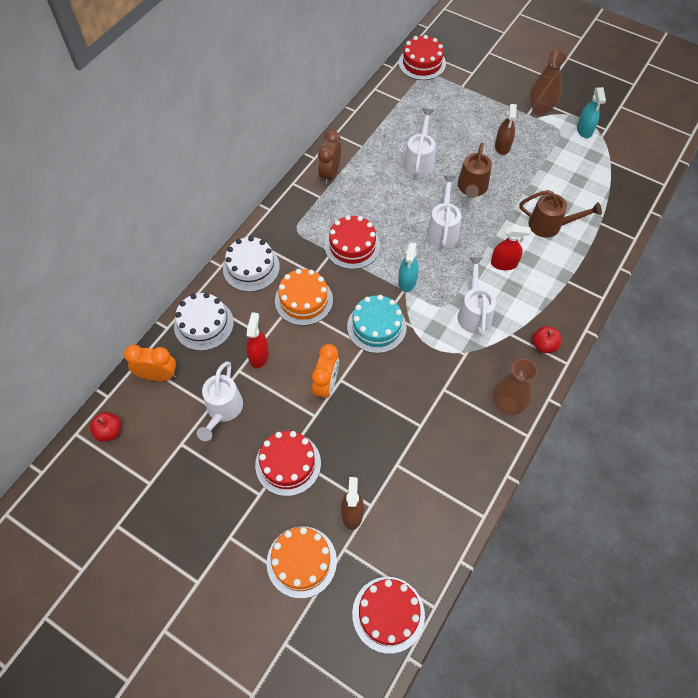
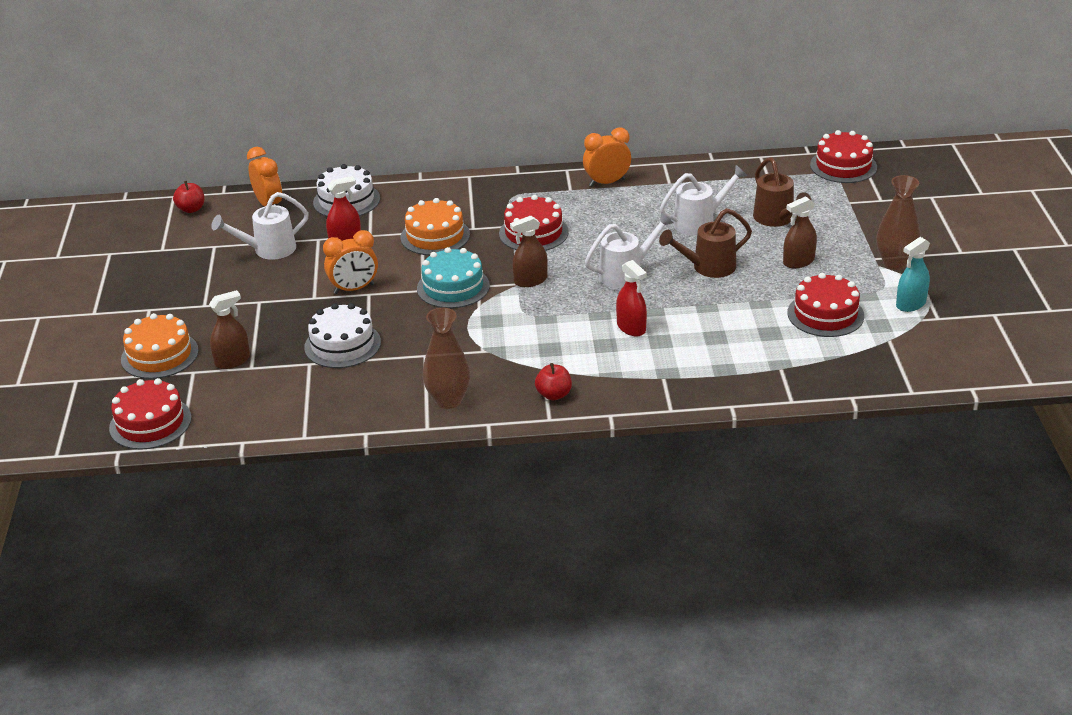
camera: 55 degrees right, 25 degrees down
white cake [223,236,280,292] -> white cake moved to [304,303,381,368]
red cake [255,431,321,496] -> red cake moved to [787,273,864,337]
brown clock [318,130,341,185] -> orange clock [583,127,631,187]
turquoise spray bottle [398,242,419,292] -> brown spray bottle [510,215,548,287]
white watering can [458,257,496,336] -> none
brown watering can [519,190,602,238] -> brown watering can moved to [753,157,812,227]

